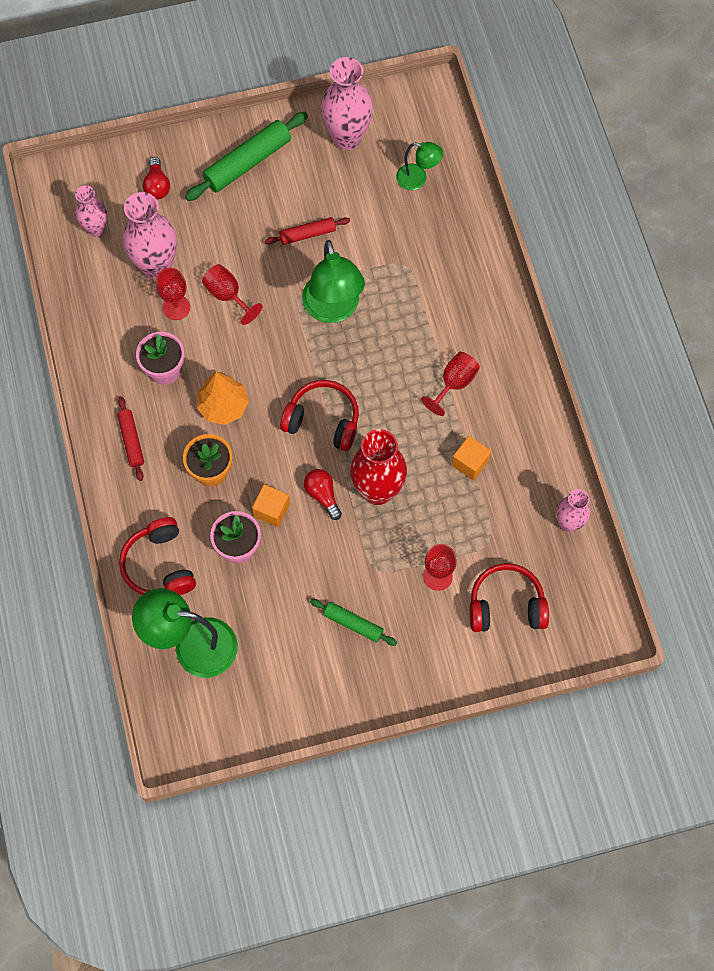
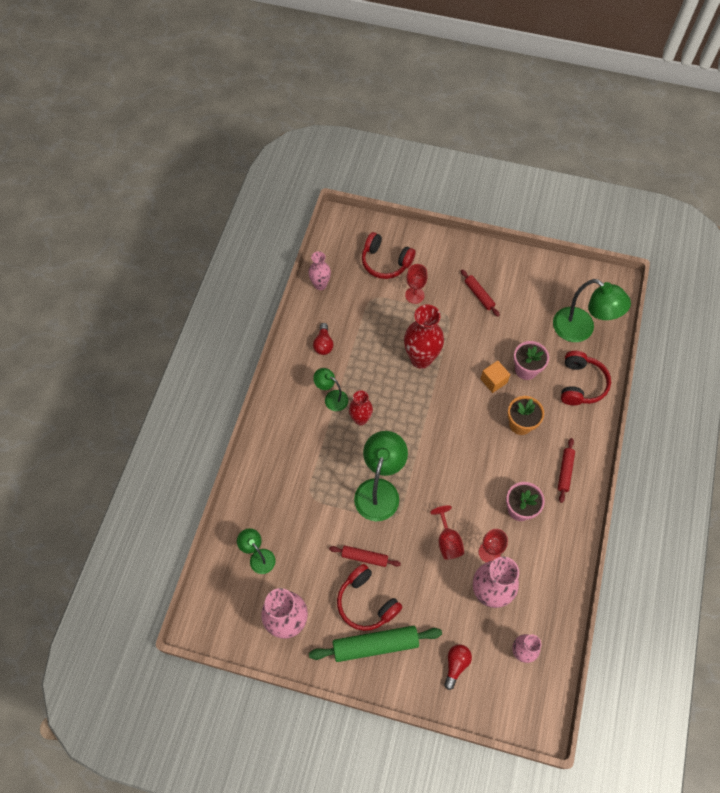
camera: 150 degrees left, 5 degrees down
orange tree [197,372,249,425] -> none
red headphones [280,380,359,451] -> red headphones moved to [337,564,403,631]
red light bulb [304,469,342,520] -> red light bulb moved to [313,323,333,355]
green rolling pin [310,599,397,646] -> red rolling pin [461,269,500,316]
red goblet [421,352,480,416] -> green lamp [313,368,348,411]
orange cube [452,436,491,481] -> none
none -> red vase [349,390,373,425]

